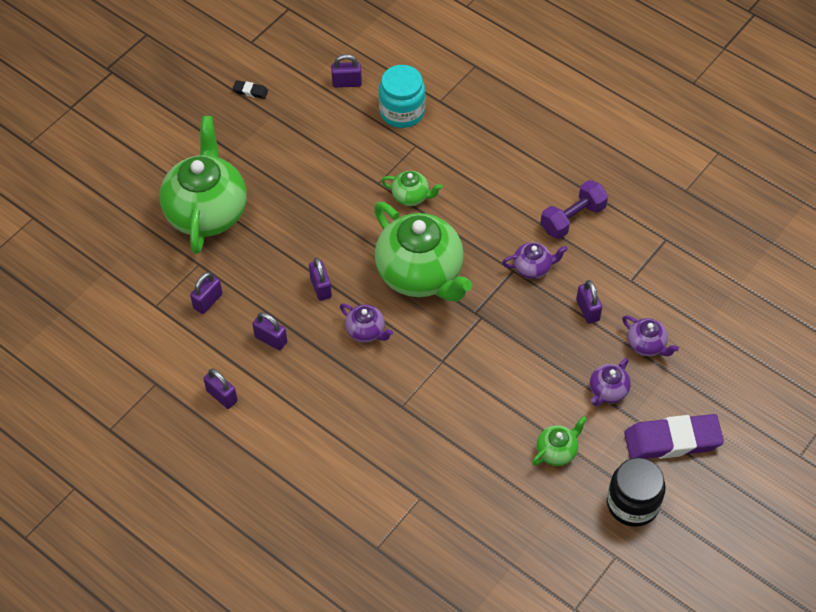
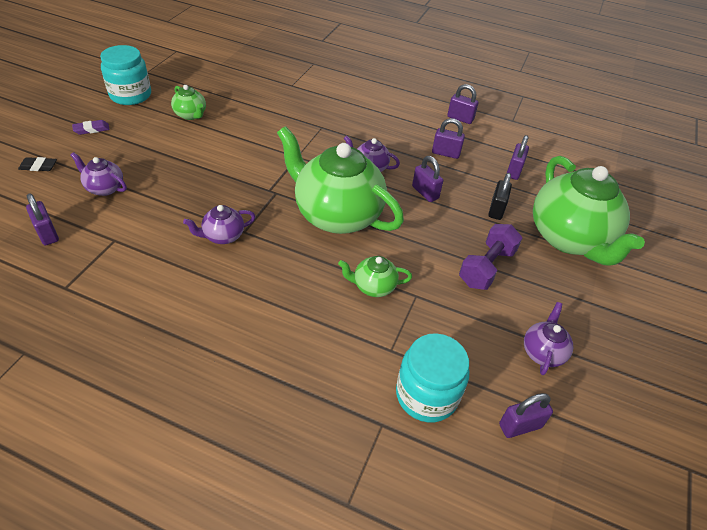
camera: 160 degrees right, 10 degrees down
black eraser [233,80,268,99] -> black eraser moved to [18,157,57,171]
green teapot [532,416,587,466] -> green teapot turned 75 degrees counterclockwise [171,85,206,120]
purple dumbbell [541,180,608,239] -> purple dumbbell moved to [459,224,522,290]
purple padlock [576,280,602,324] -> purple padlock moved to [26,193,59,246]
purple teapot [590,358,631,406] -> purple teapot moved to [524,302,573,375]
black jar [607,458,666,527] -> turquoise jar [100,45,151,105]
purple eraser [624,414,724,459] -> purple eraser [72,120,110,135], size x0.42
none -> black padlock [488,173,512,220]

